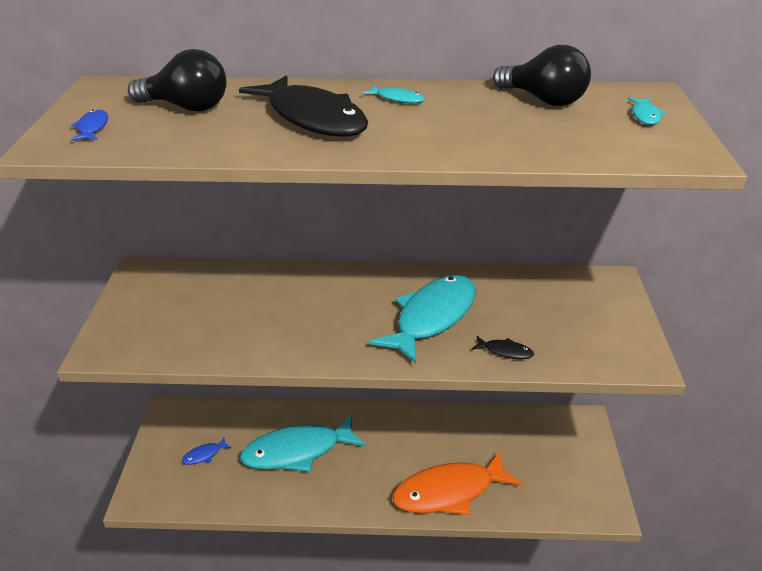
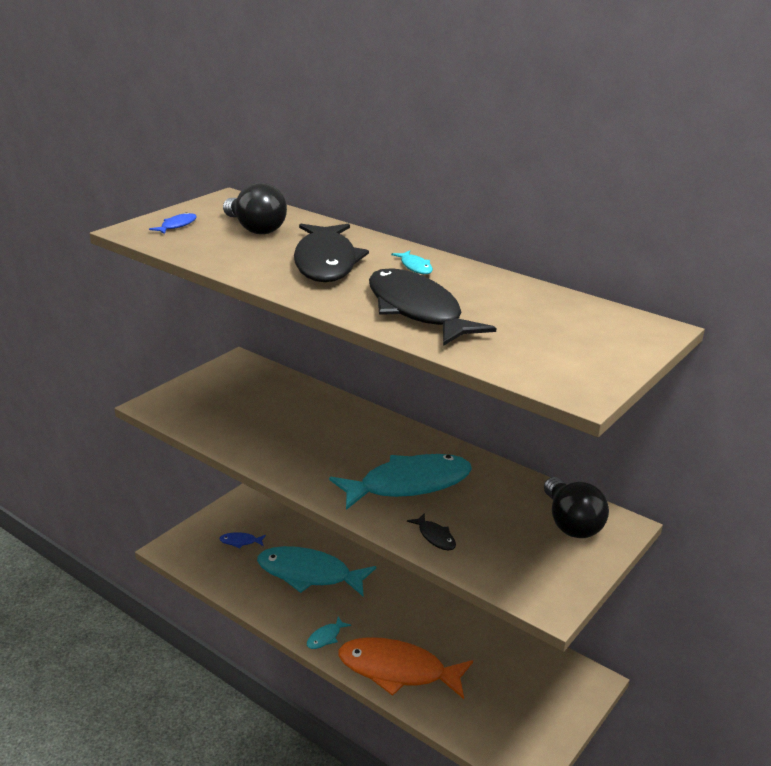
camera: 35 degrees right, 5 degrees down
black light bulb [493,45,591,106] -> black light bulb moved to [544,477,609,538]
turquoise fish [628,98,665,125] -> turquoise fish moved to [307,616,351,649]
none -> black fish [369,268,496,346]

